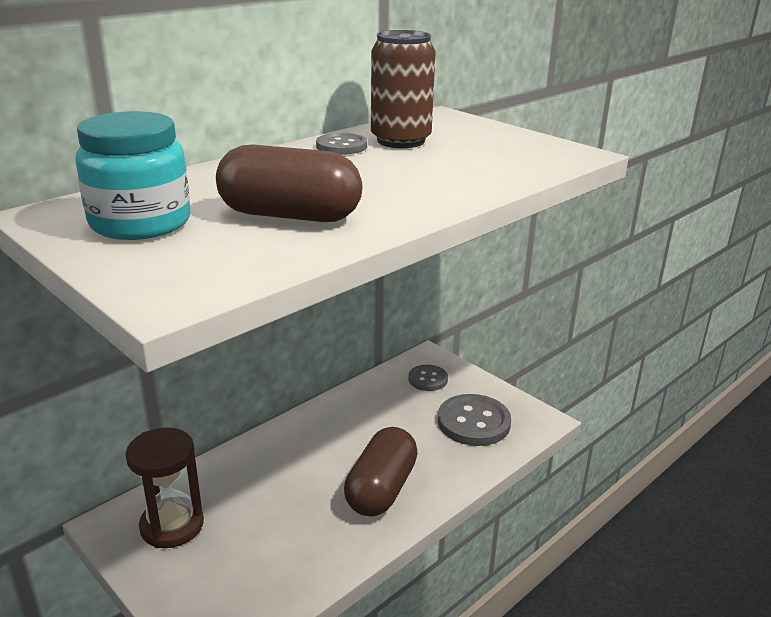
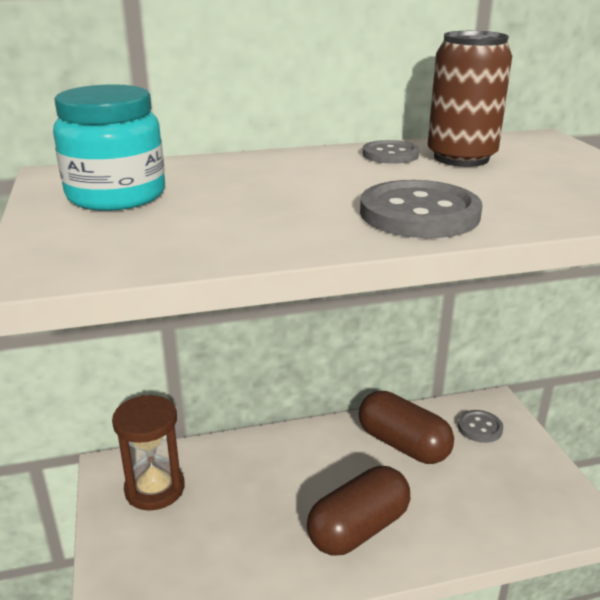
camera: 30 degrees right, 0 degrees up
brown capsule [216,144,362,222] -> brown capsule moved to [359,391,454,464]
grey button [438,394,511,446] -> grey button moved to [360,180,483,238]

